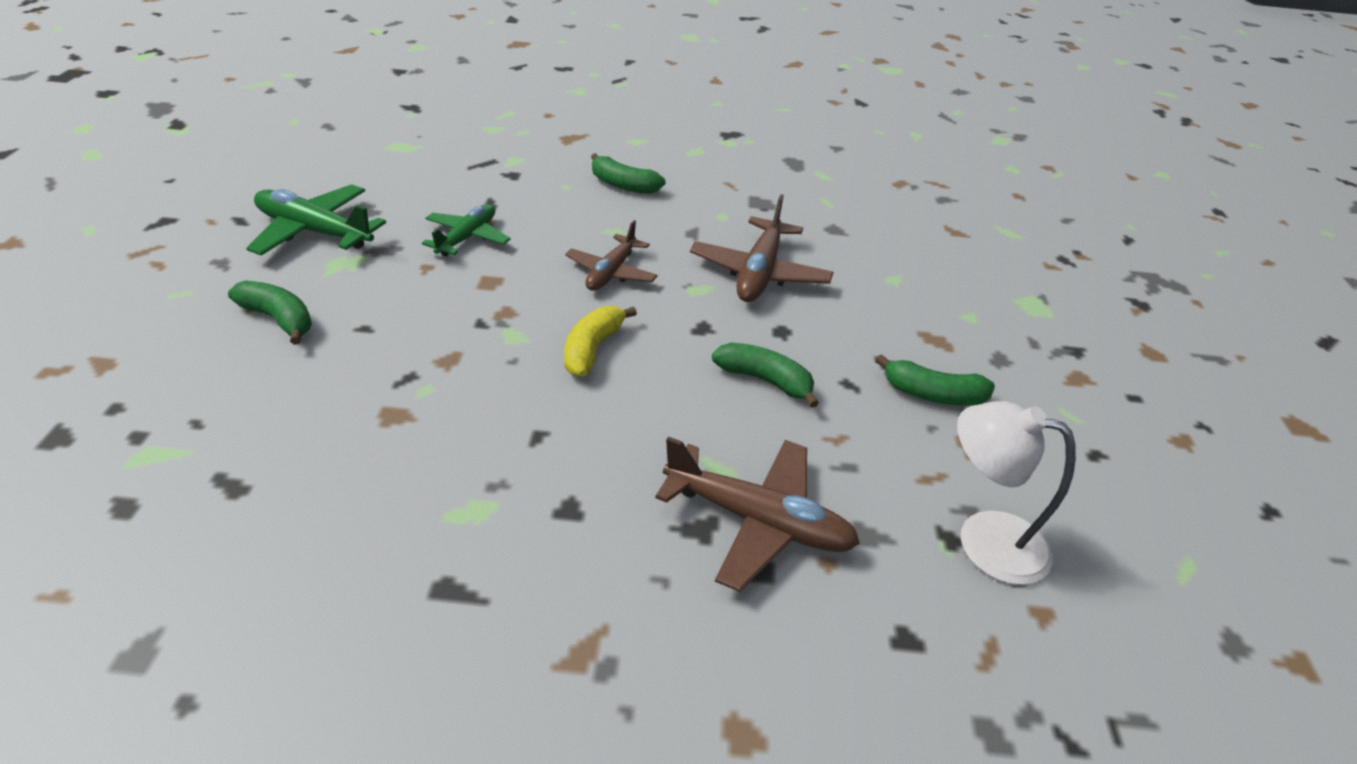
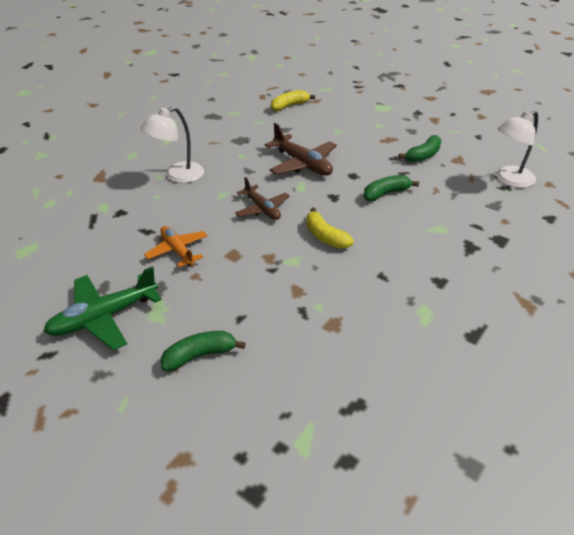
camera: 55 degrees left, 0 degrees up
green plane [422,204,511,256] -> orange plane [144,226,208,267]
green banana [591,153,666,194] -> white lamp [140,107,204,183]
brown plane [655,436,860,592] -> none
none -> yellow banana [271,90,315,111]

